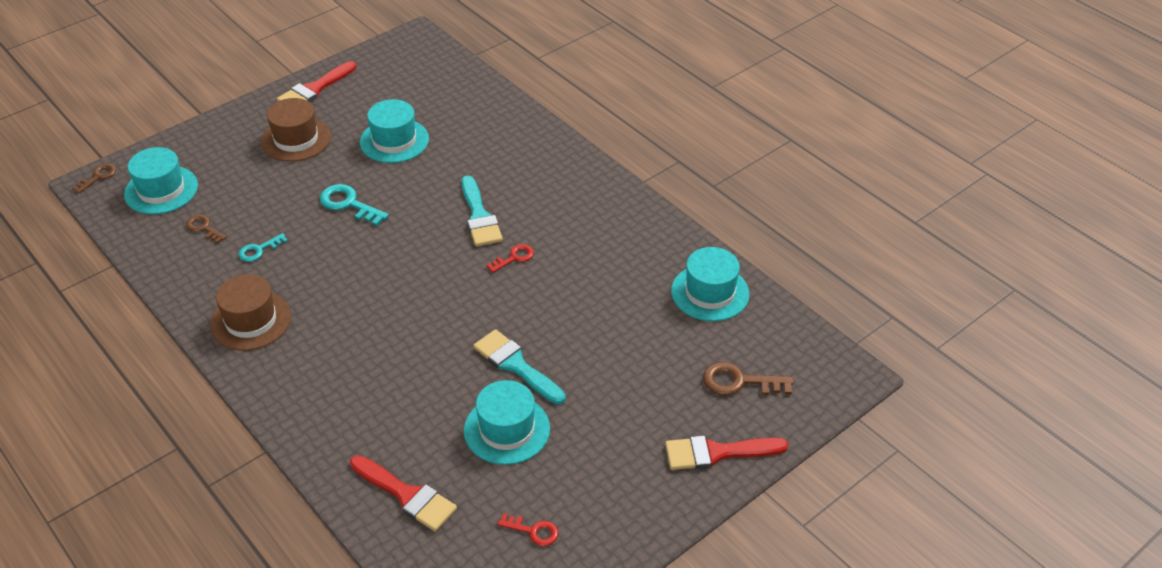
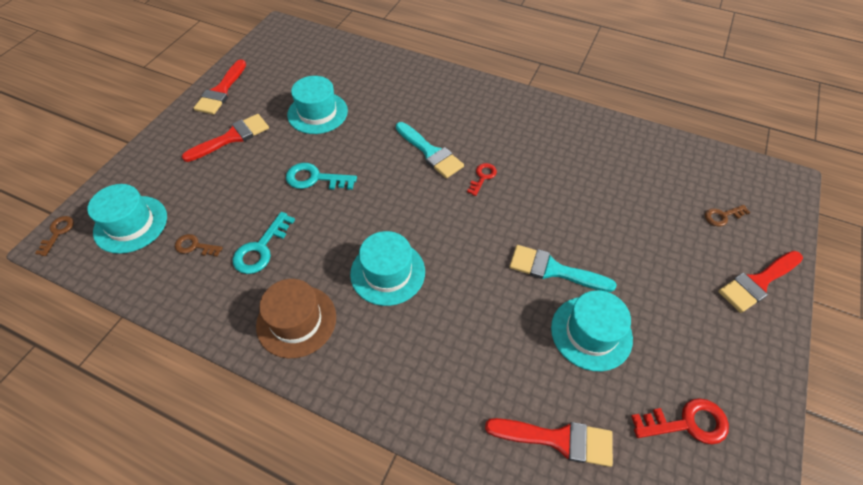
camera: 25 degrees left, 10 degrees up
turquoise key [239,233,288,262] -> turquoise key [232,212,295,274], size x1.60
brown hat [261,98,331,162] -> red brush [181,114,269,162]
red key [498,513,559,546] -> red key [631,398,729,444], size x1.60
turquoise hat [671,247,749,321] -> turquoise hat moved to [350,231,425,306]
brown key [703,362,794,395] -> brown key [705,205,750,227], size x0.63

